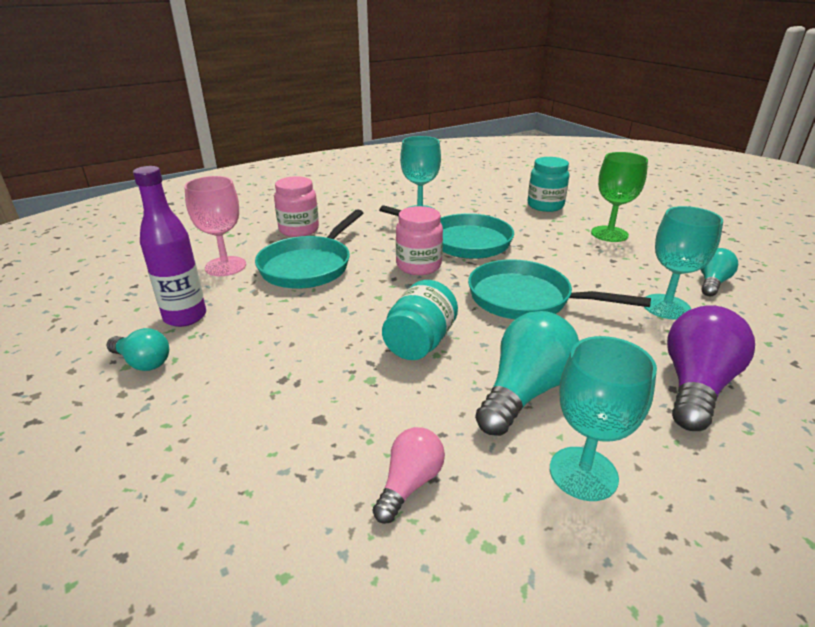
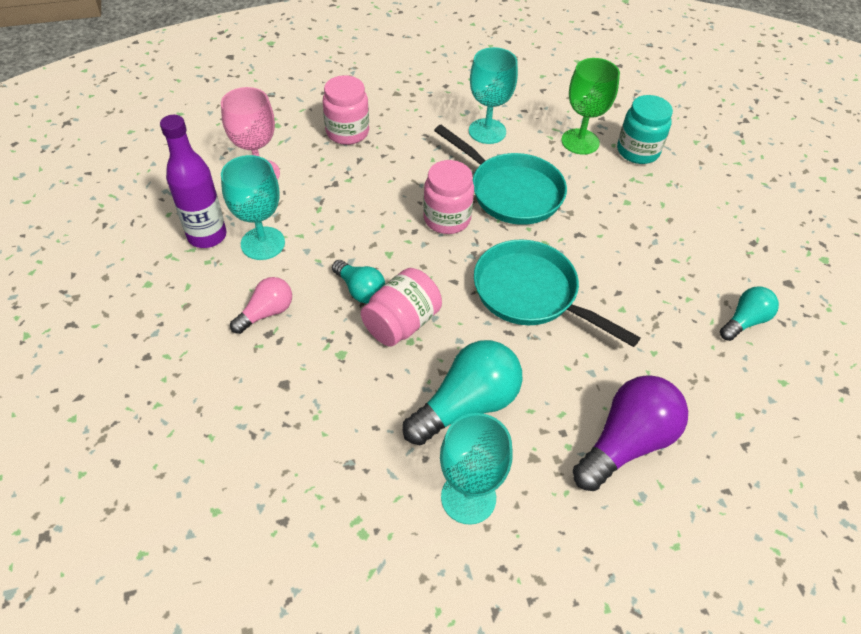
camera: 15 degrees right, 20 degrees up
turquoise light bulb [106,328,169,371] -> turquoise light bulb moved to [332,260,385,303]
turquoise pan [255,209,363,289] -> none
pink light bulb [373,427,445,524] -> pink light bulb moved to [230,277,292,334]
turquoise jar [382,280,458,360] -> pink jar [361,268,442,346]
green goblet [591,152,648,242] -> green goblet moved to [561,58,620,155]
turquoise goblet [644,206,723,320] -> turquoise goblet moved to [221,155,285,260]

